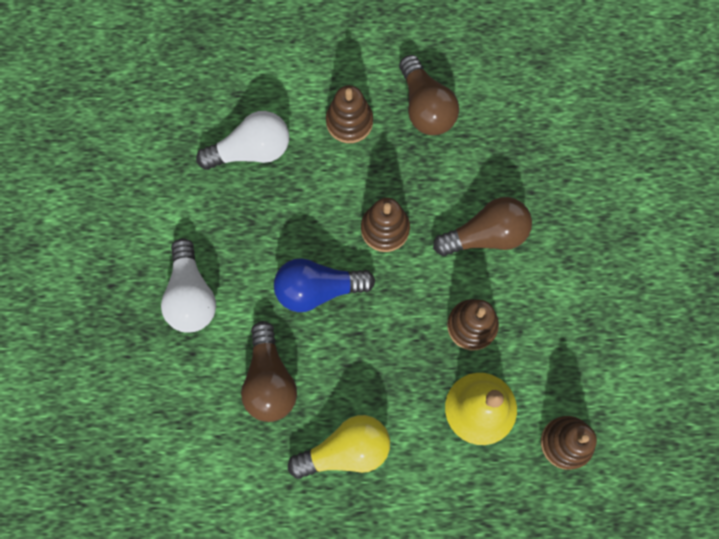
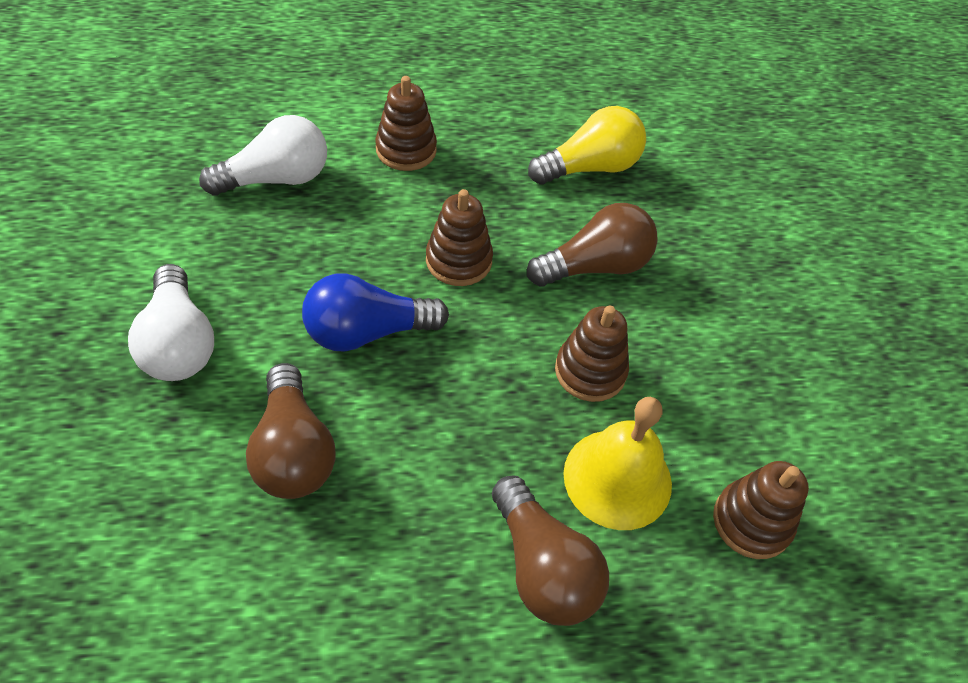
camera: 10 degrees left, 20 degrees down
yellow light bulb [288,415,390,479] -> yellow light bulb moved to [528,106,646,185]
brown light bulb [399,55,459,135] -> brown light bulb moved to [492,475,609,626]

